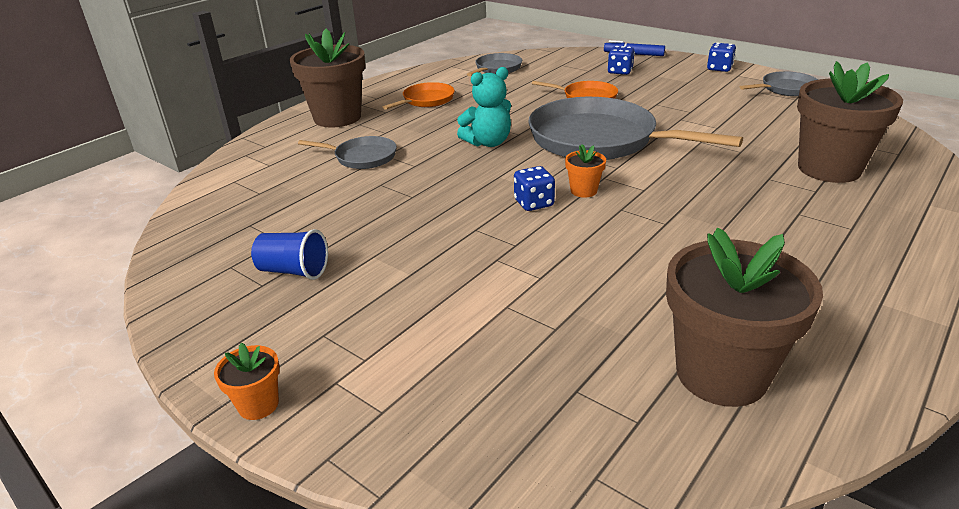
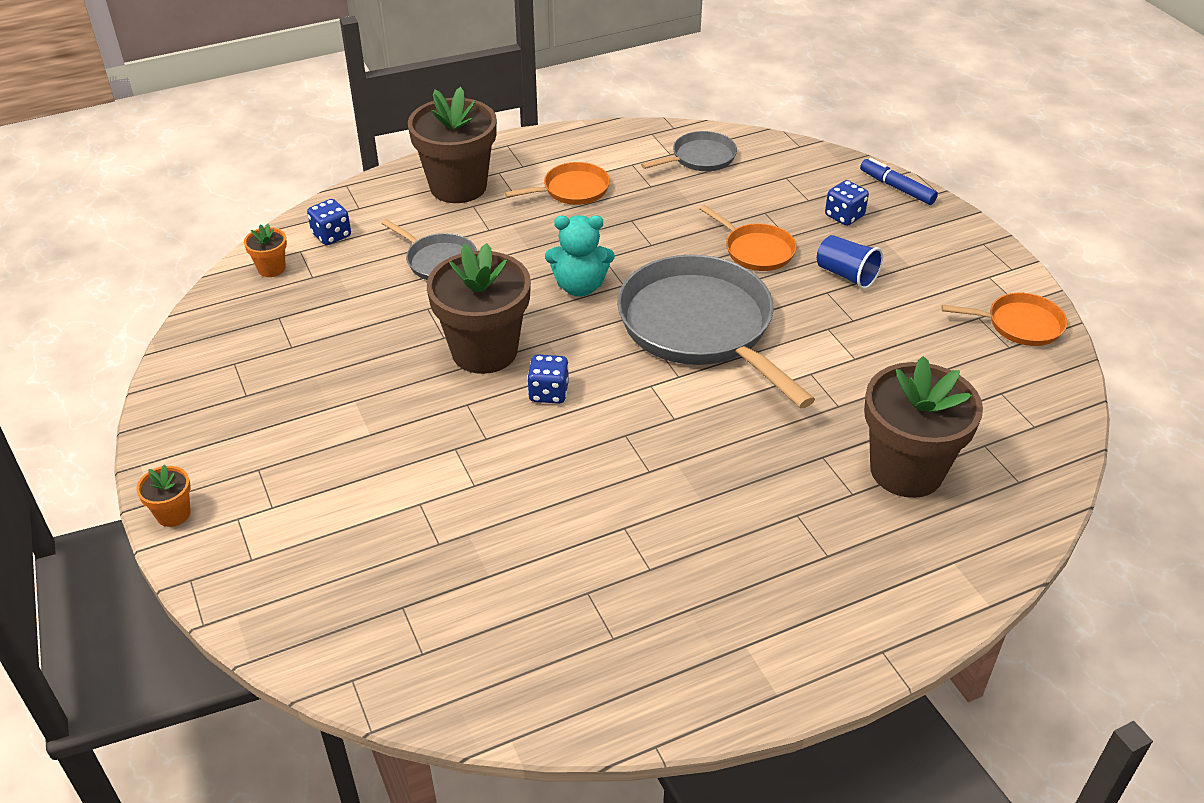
camera: 25 degrees right, 10 degrees up
blue cup [251,229,328,280] -> blue cup moved to [817,235,883,289]
orange flower pot [565,144,606,198] -> orange flower pot moved to [244,224,287,277]
brown flower pot [666,227,823,407] -> brown flower pot moved to [427,243,531,374]
blue dice [707,43,736,72] -> blue dice moved to [307,199,351,245]
grey pan [740,71,818,96] -> orange pan [942,293,1067,346]

